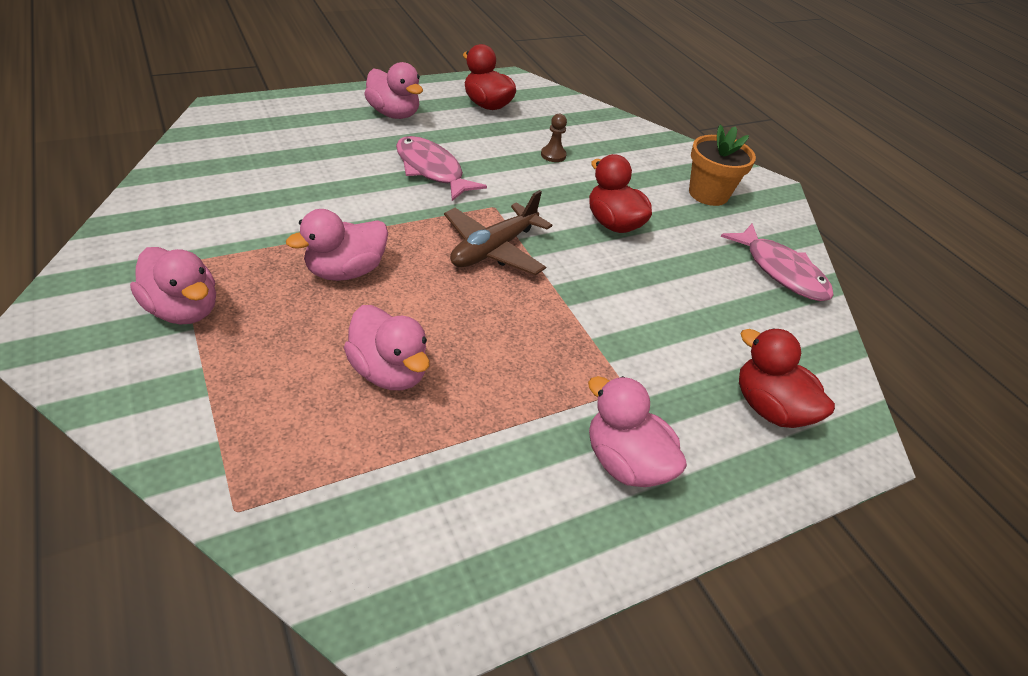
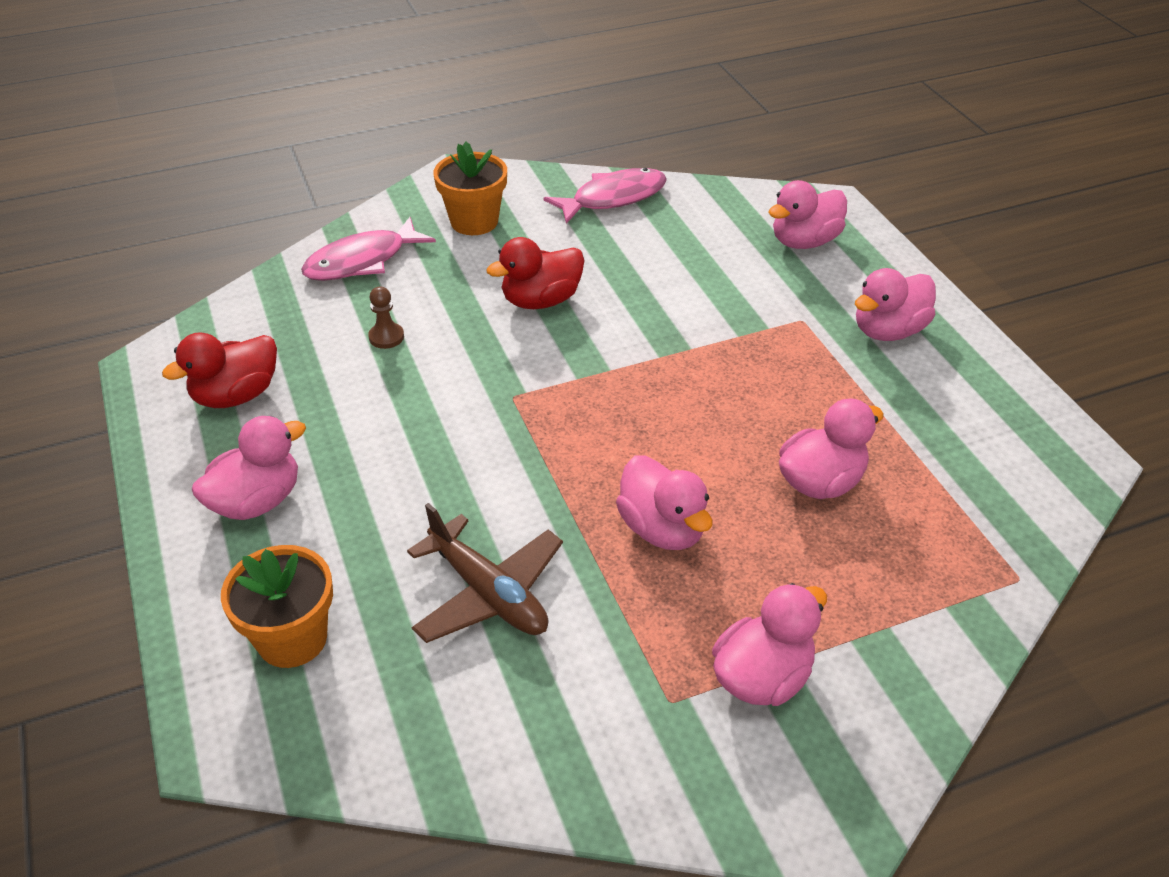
camera: 80 degrees left, 0 degrees up
pink fish [396,136,487,201] -> pink fish moved to [301,217,436,281]
brown plane [444,190,552,275] -> brown plane moved to [407,503,563,643]
red duck [739,329,835,428] -> pink duck [768,180,847,249]
none -> orange flower pot [221,545,333,668]

